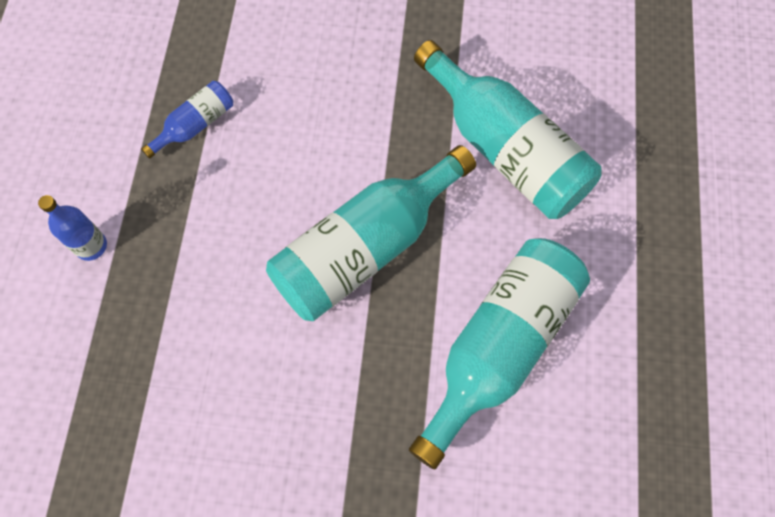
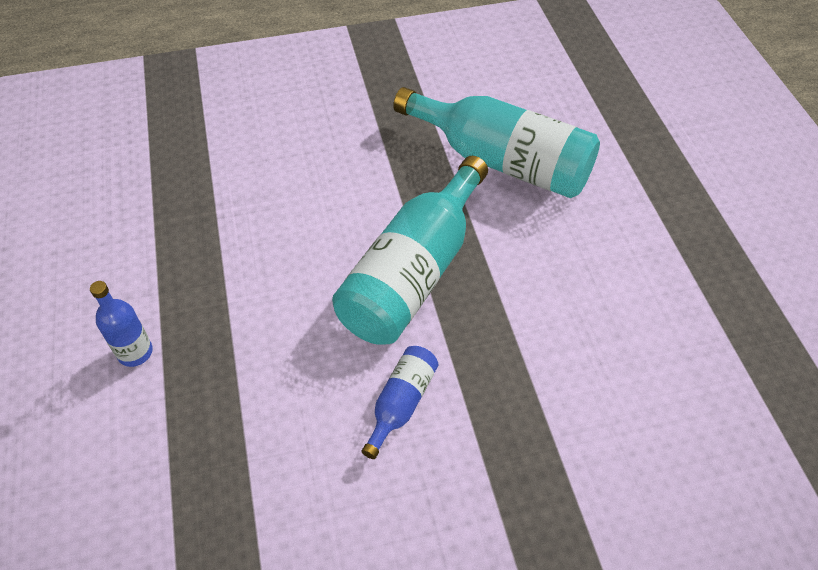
camera: 20 degrees left, 15 degrees down
blue bottle [141,81,233,159] -> blue bottle moved to [362,346,438,459]
turquoise bottle [409,238,590,470] -> none

